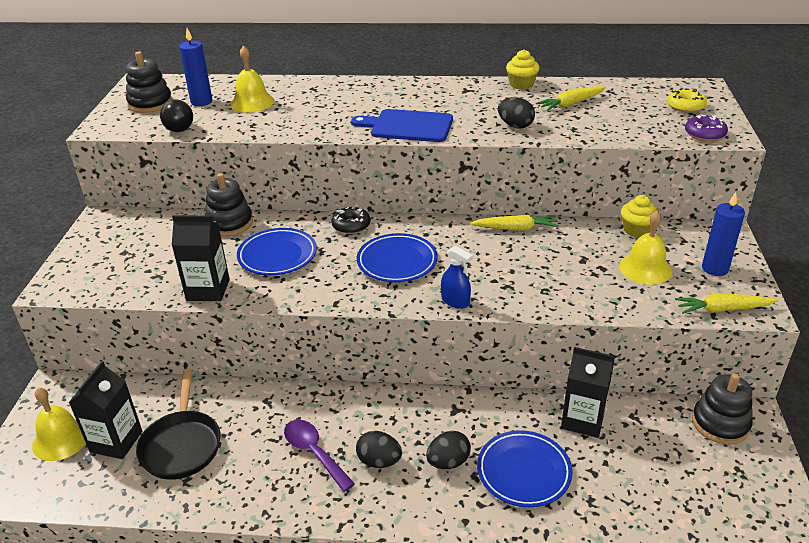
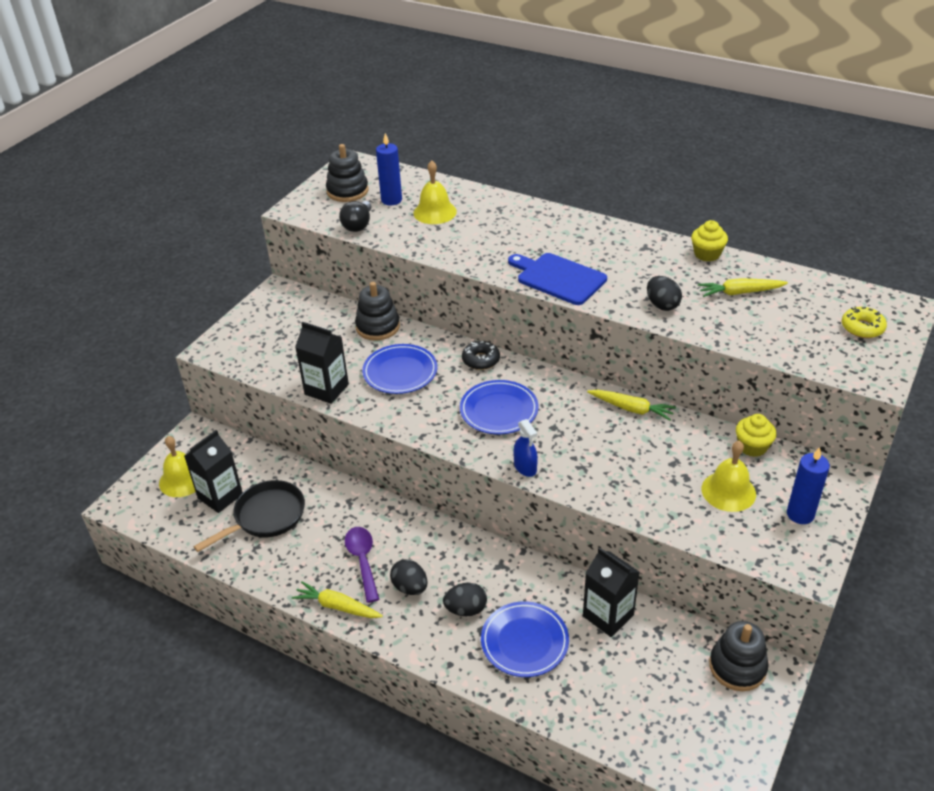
camera: 25 degrees right, 5 degrees up
black pan [136,369,221,480] -> black pan turned 150 degrees counterclockwise [193,480,305,552]
yellow carrot [675,293,778,314] -> yellow carrot moved to [292,581,383,618]
purple donut [685,114,728,141] -> none

